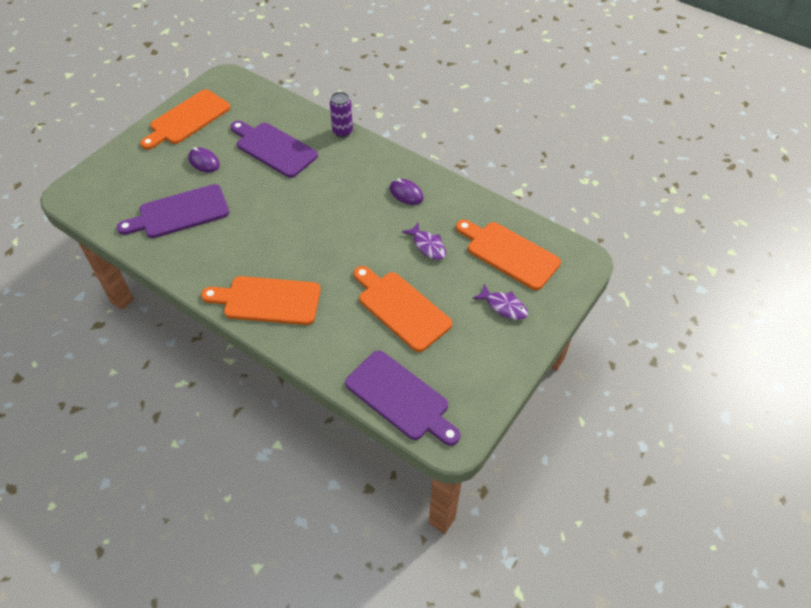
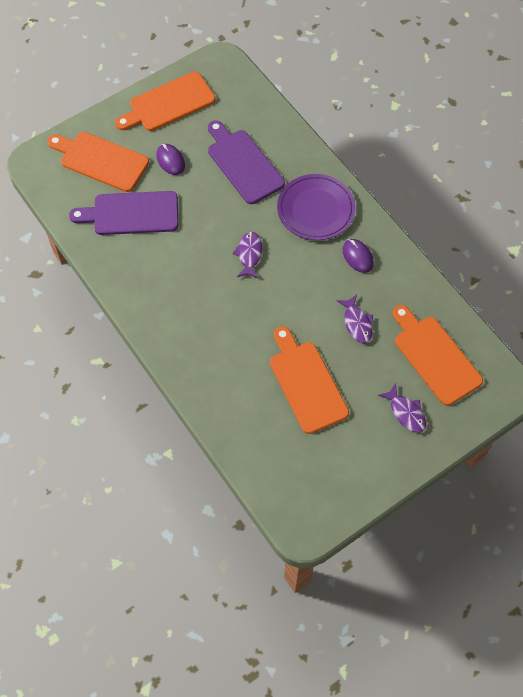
camera: 20 degrees right, 10 degrees up
orange cutting board [201,276,321,325] -> orange cutting board moved to [47,132,149,192]
purple can [330,92,353,137] -> none
purple cutting board [345,350,460,446] -> none
none -> purple fish [232,232,262,279]
none -> purple plate [277,174,355,240]

